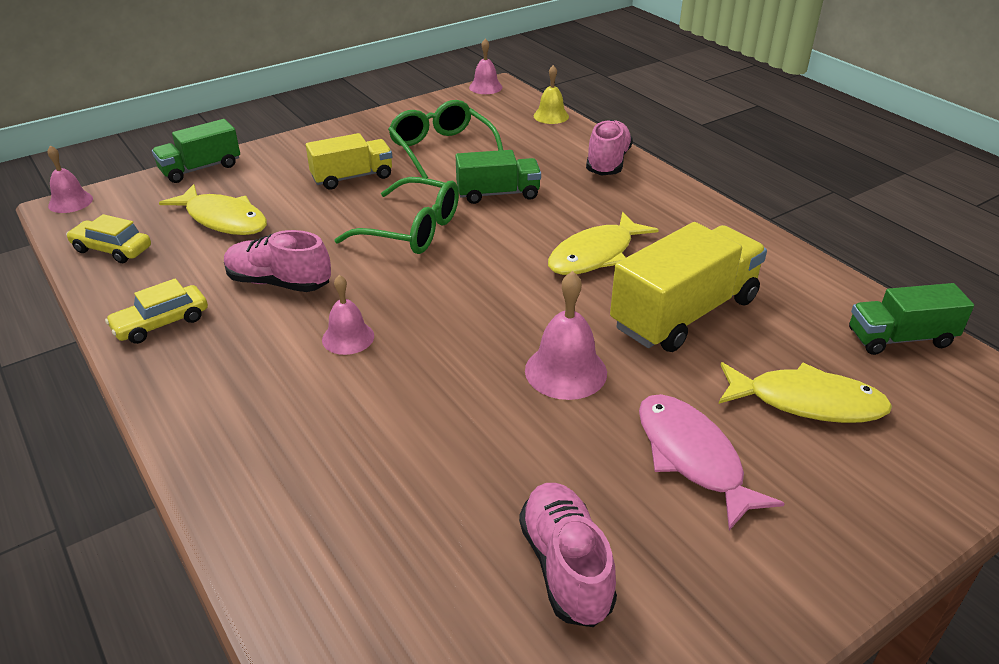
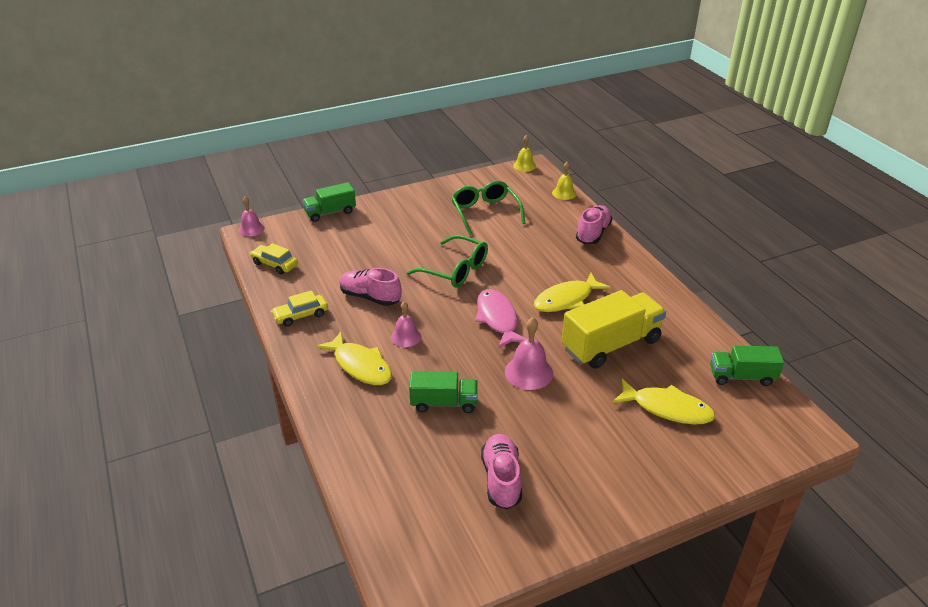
camera: 10 degrees right, 0 degrees up
yellow fish [159,184,267,235] -> yellow fish moved to [316,331,392,385]
yellow truck [306,133,392,190] -> none
green truck [456,150,541,204] -> green truck moved to [409,371,478,413]
pink bell [469,39,503,94] -> yellow bell [513,135,536,172]
pink fish [639,394,785,530] -> pink fish moved to [475,289,526,348]

